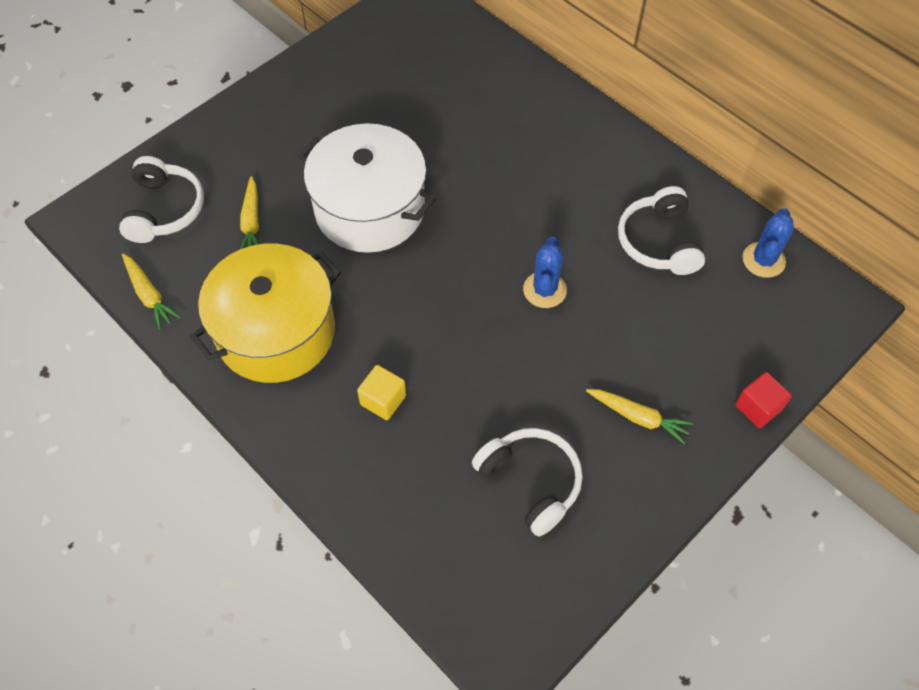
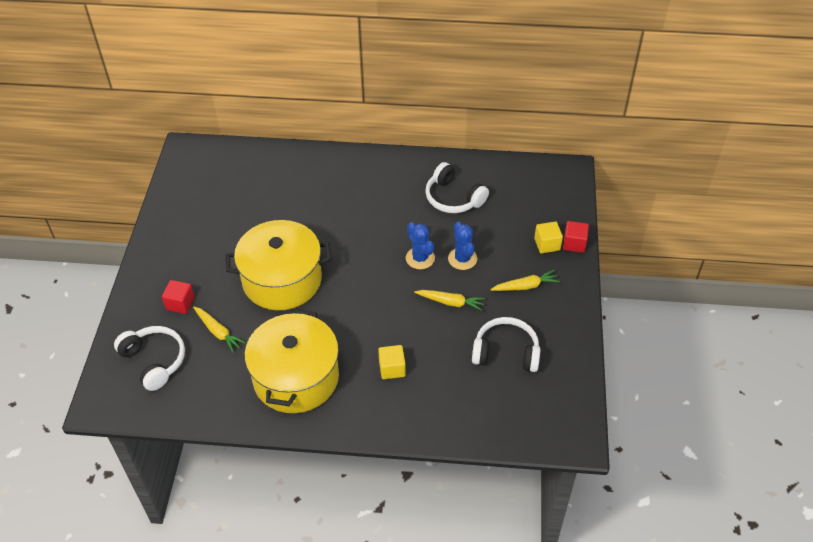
camera: 40 degrees left, 10 degrees down
yellow carrot [122,253,181,330] -> yellow carrot moved to [414,290,485,311]
white pot [298,123,436,253] -> yellow pot [226,220,331,310]
blue cactus [742,208,794,278] -> blue cactus moved to [448,222,477,270]
none -> red cube [162,280,194,314]
none -> yellow cube [534,221,563,253]

